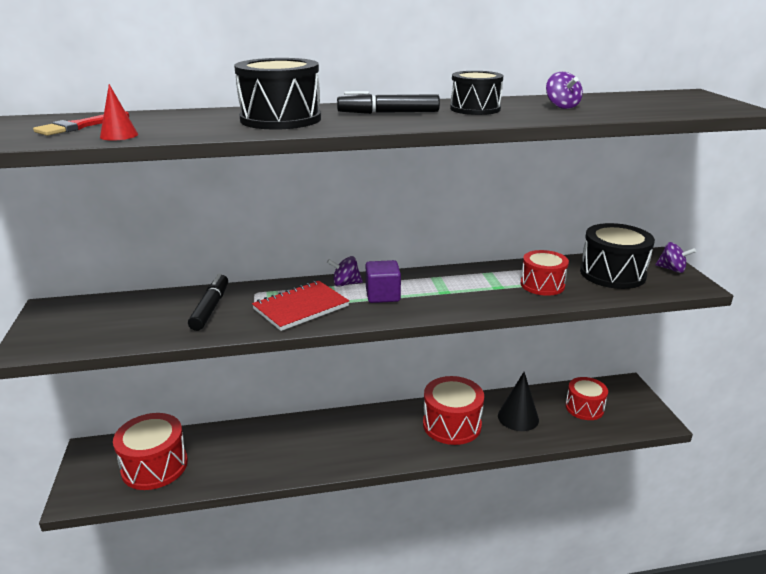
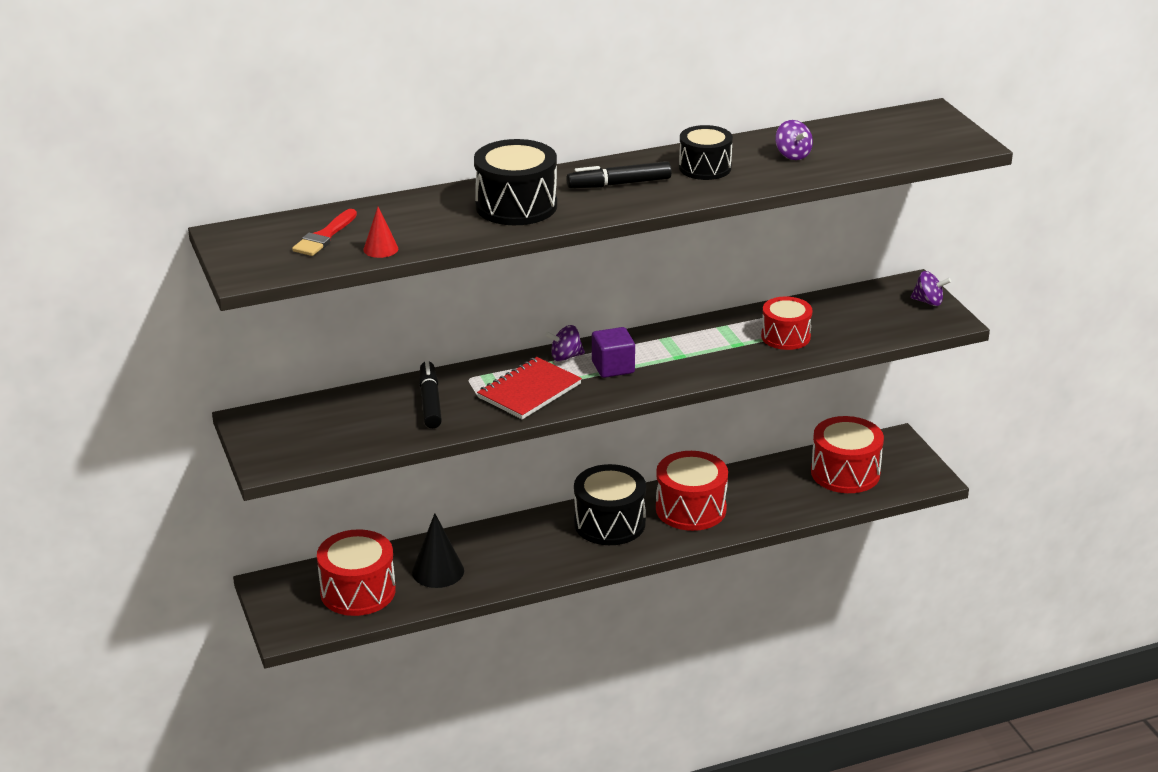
camera: 10 degrees left, 5 degrees up
black cone [498,372,539,431] -> black cone moved to [412,513,464,588]
red drum [565,377,608,420] -> red drum [811,416,884,493], size x1.51
black drum [580,223,655,289] -> black drum moved to [574,464,646,545]

